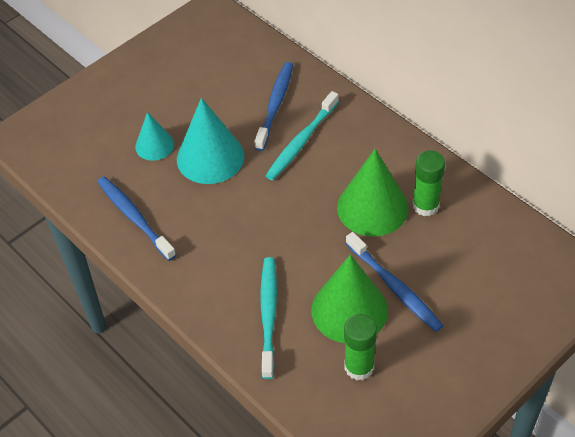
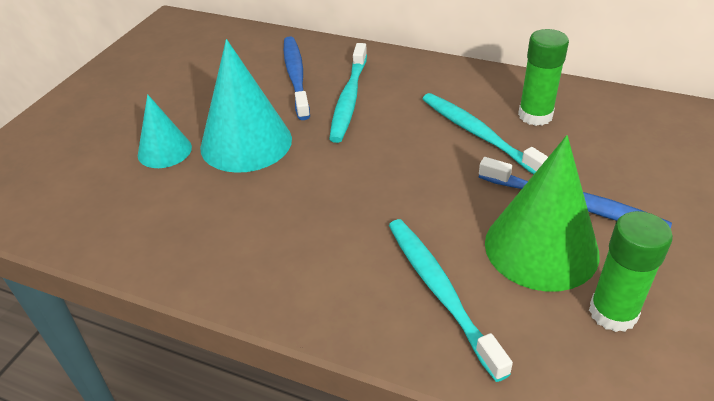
camera: 25 degrees left, 10 degrees down
blue toothbrush [97,176,176,261] -> none
green cone [337,149,408,236] -> turquoise toothbrush [423,93,548,174]

